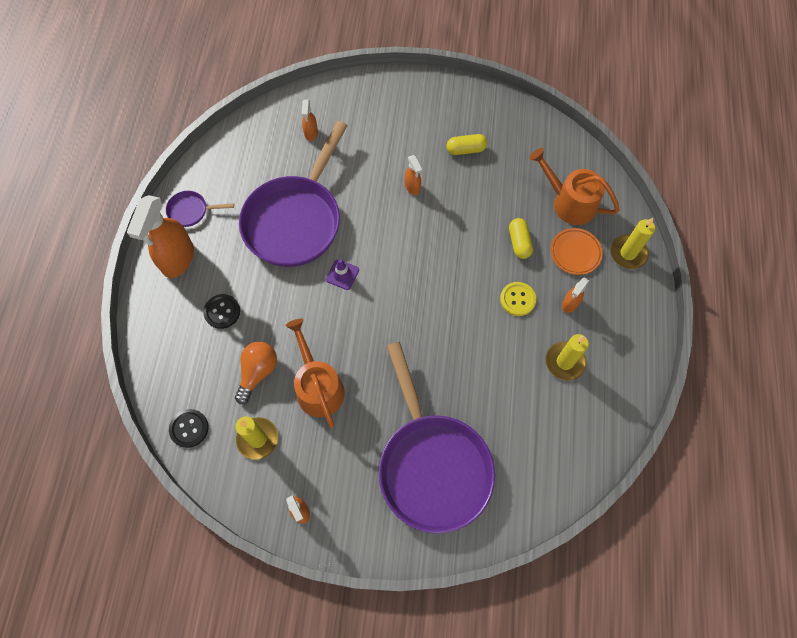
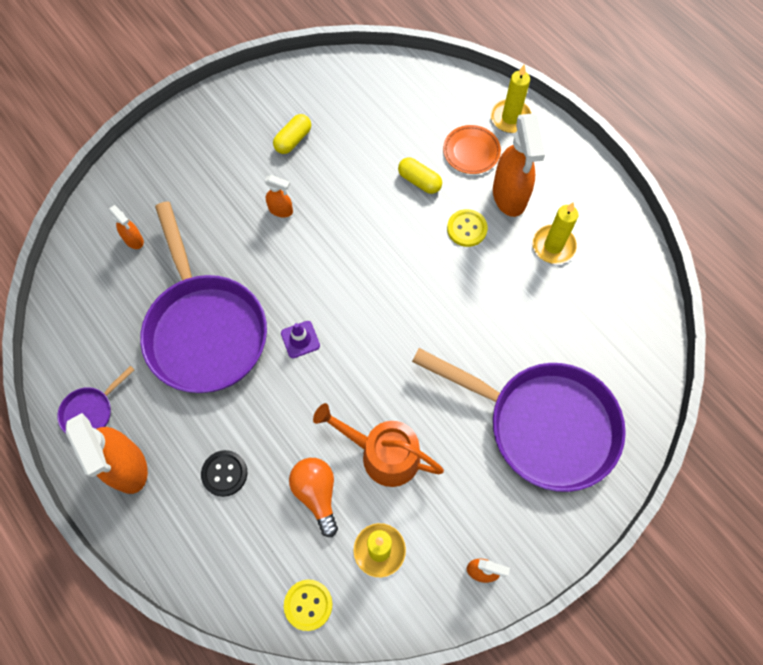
camera: 45 degrees left, 0 degrees up
black button [169,409,208,448] -> yellow button [284,580,332,631]
orange watering can [529,148,620,225] -> none
orange spray bottle [562,277,589,313] -> orange spray bottle [493,113,545,217], size x2.05

